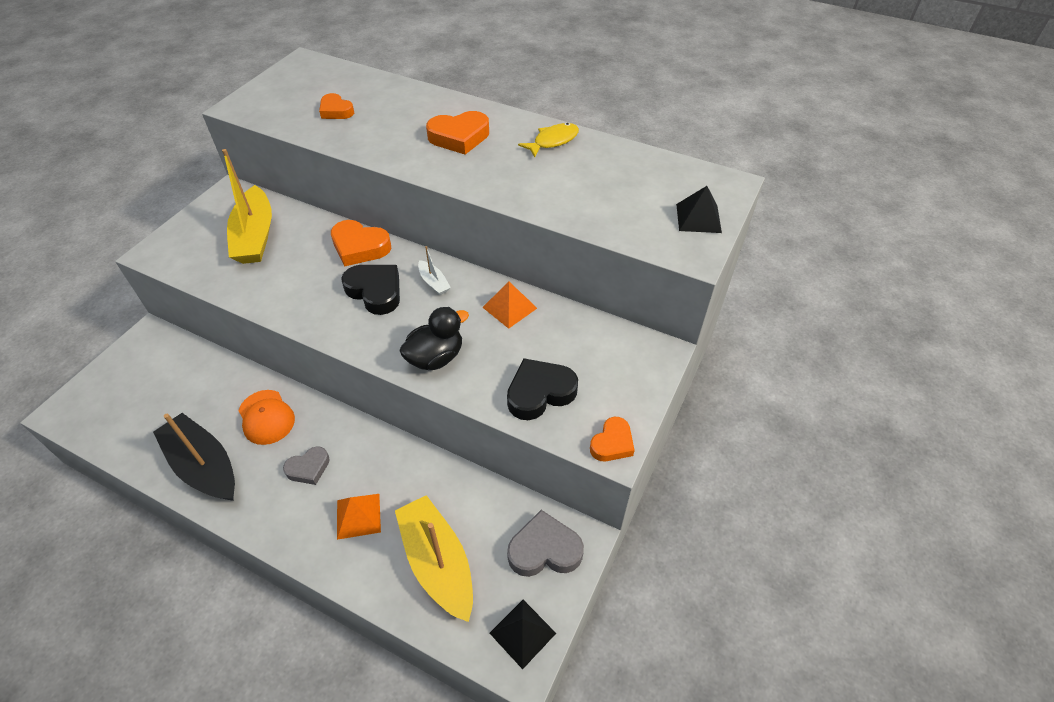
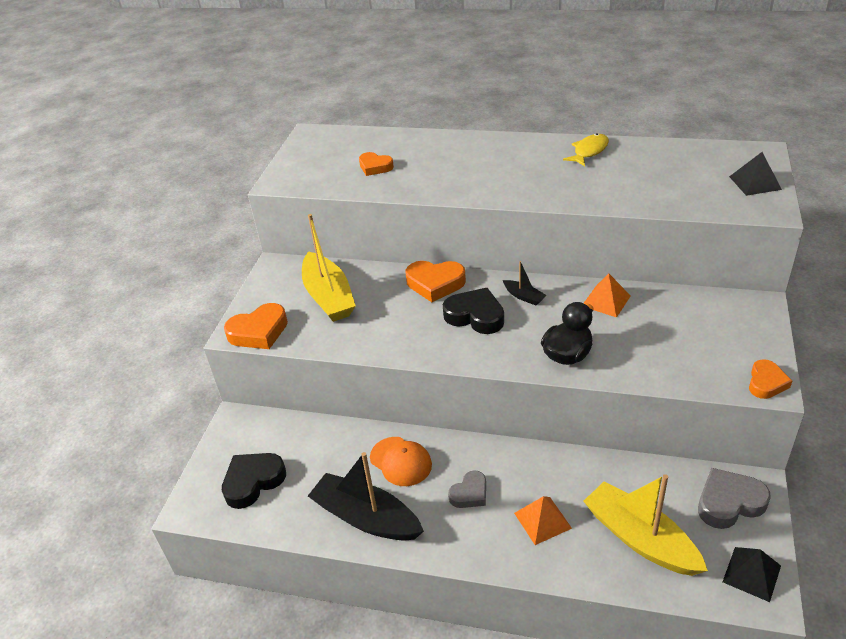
camera: 10 degrees left, 10 degrees down
white boat [418,246,451,295] -> black boat [503,261,547,306]
orange heart [426,111,489,155] -> orange heart moved to [224,303,288,349]
black heart [507,358,578,420] -> black heart moved to [222,453,286,509]

